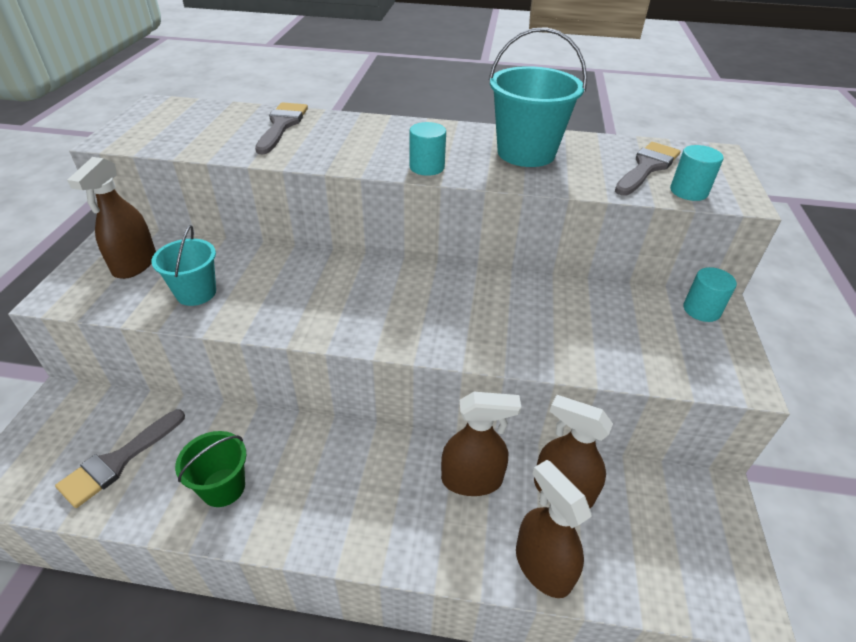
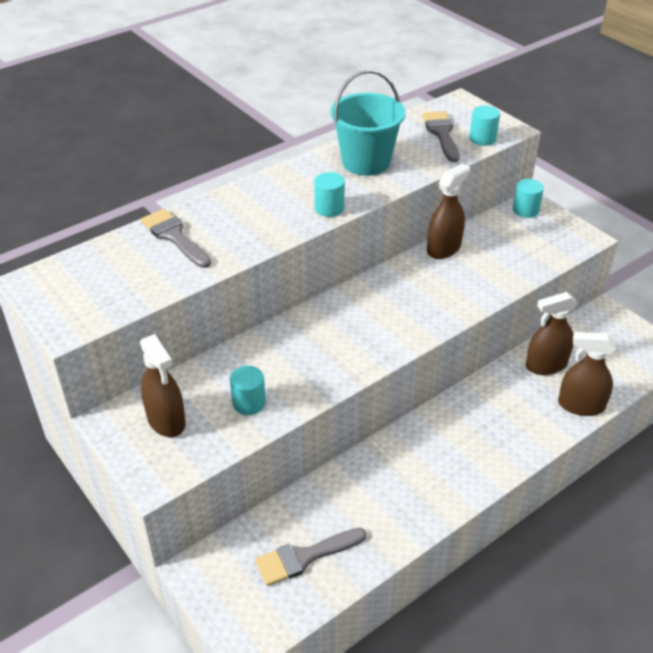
camera: 45 degrees left, 0 degrees up
grey brush [55,410,185,508] -> grey brush turned 75 degrees clockwise [255,528,366,586]
turquoise bucket [152,225,216,306] -> turquoise cylinder [230,366,266,415]
green bucket [175,431,246,507] -> none
brown spray bottle [441,392,521,496] -> brown spray bottle moved to [427,163,470,259]

